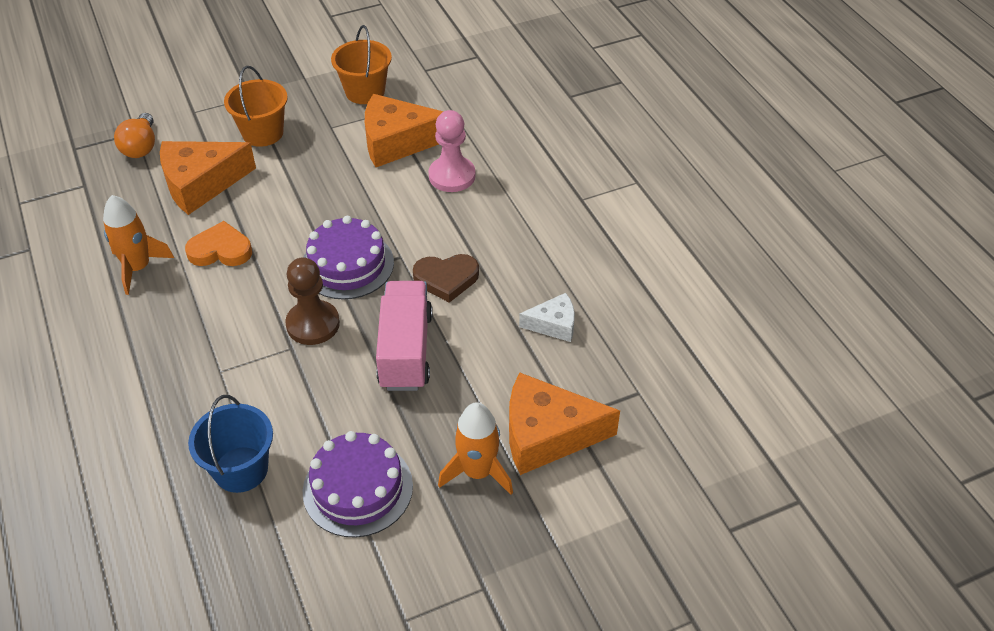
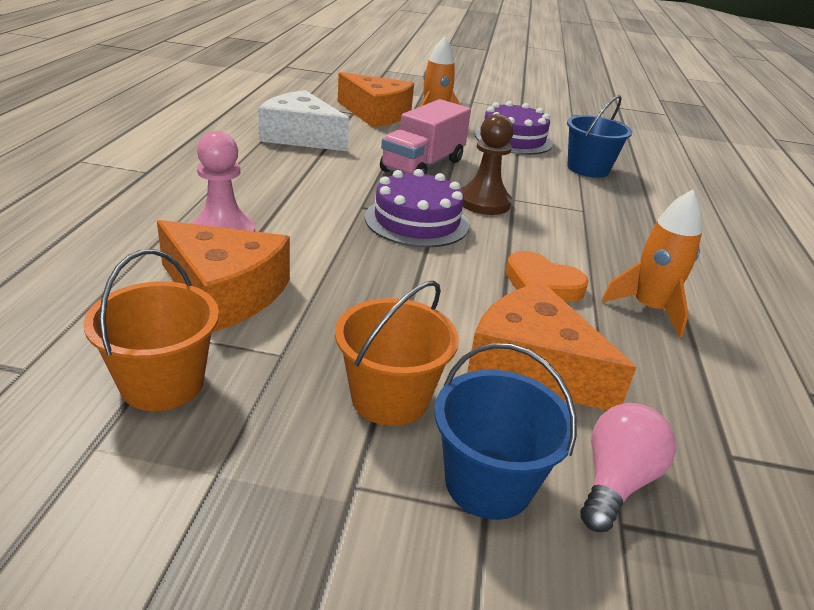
camera: 150 degrees left, 15 degrees down
orange light bulb [114,113,155,158] -> pink light bulb [580,403,676,532]
orange cheese [160,141,256,215] -> orange cheese turned 150 degrees counterclockwise [467,282,637,410]
brown heart [413,254,479,303] -> none
white cheese [519,293,575,342] -> white cheese [258,90,349,151], size x1.83
none -> blue bucket [434,343,577,520]

